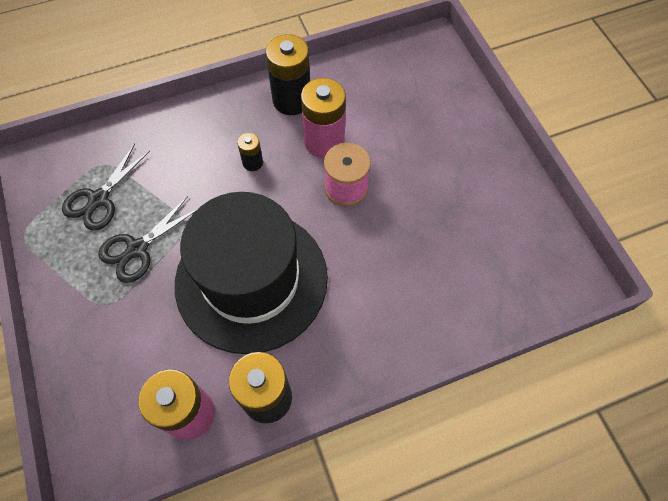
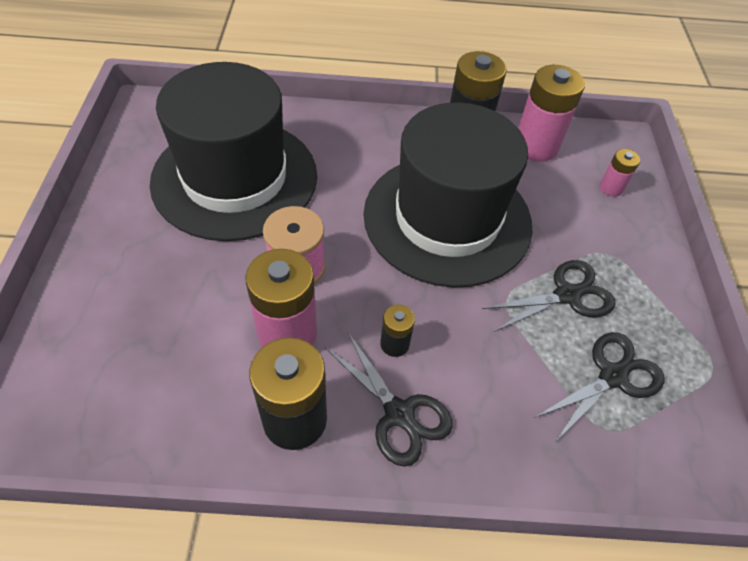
camera: 160 degrees left, 10 degrees down
none -> black hat [150,62,317,241]
none -> black scissors [325,331,453,467]
none -> pink battery [600,149,640,197]

